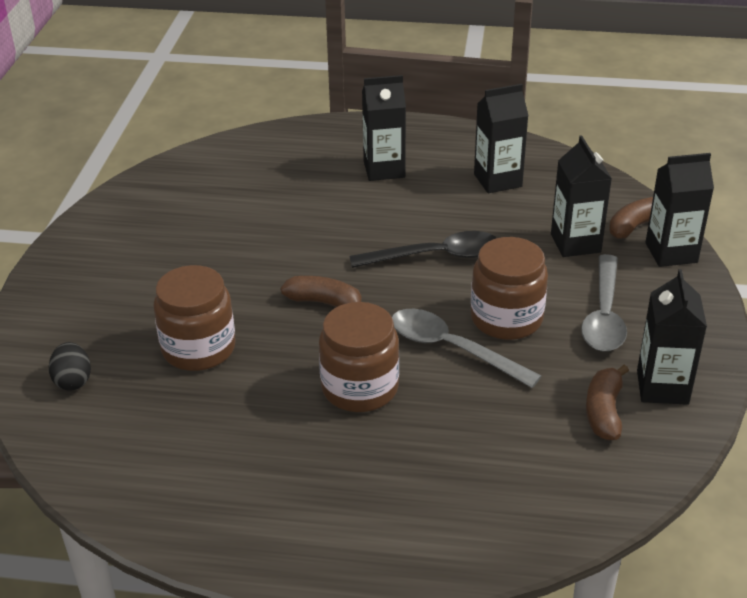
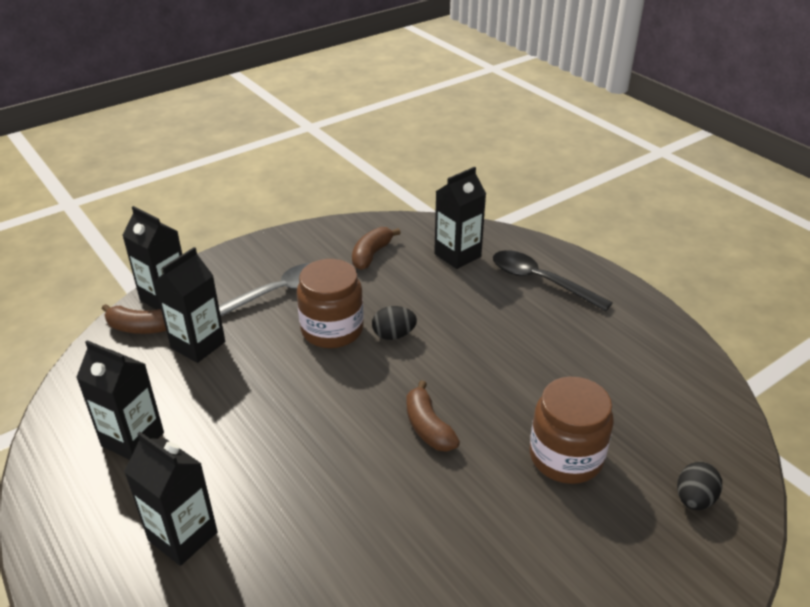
camera: 135 degrees left, 0 degrees up
brown jar [319,302,399,412] -> none
black spoon [349,231,496,268] -> black spoon moved to [493,250,613,312]
grey spoon [392,309,541,388] -> black egg [372,306,417,340]
brown banana [586,365,629,440] -> brown banana turned 150 degrees clockwise [352,227,401,270]
black carton [637,269,707,405] -> black carton moved to [434,167,486,269]

